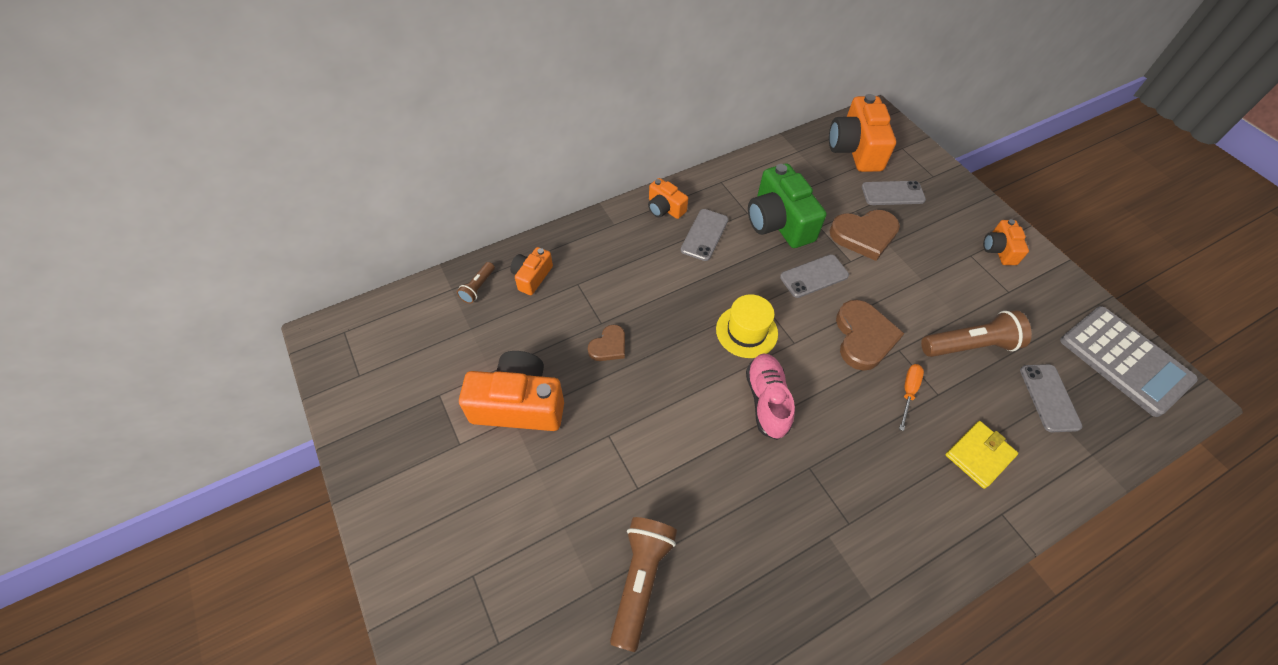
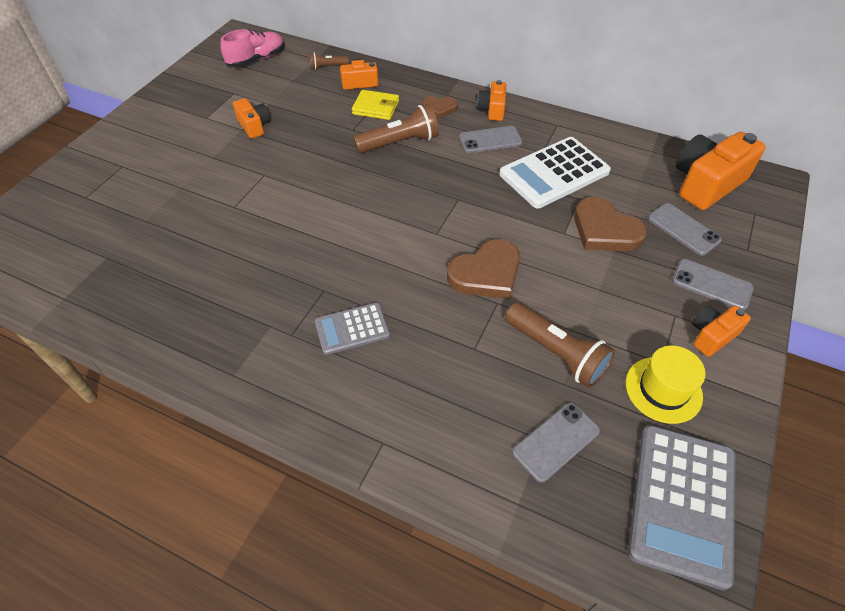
camera: 55 degrees right, 5 degrees down
orange camera [459,351,564,431] -> orange camera [233,98,270,139], size x0.54
brown heart [588,325,625,361] -> brown heart moved to [422,96,458,119]
brown flashlight [610,517,677,652] -> brown flashlight moved to [353,104,439,154]
yellow hat [716,294,778,358] -> yellow hat moved to [626,346,706,424]
pink shoe [746,353,795,440] -> pink shoe moved to [220,29,285,67]
green camera [748,163,826,248] -> white calculator [499,137,611,209]
grey phone [780,255,849,298] -> grey phone moved to [672,259,754,310]
orange screwdriver [899,364,924,431] -> none
yellow wallet [945,421,1018,489] -> yellow wallet moved to [352,90,399,120]
none -> grey calculator [315,302,390,355]

